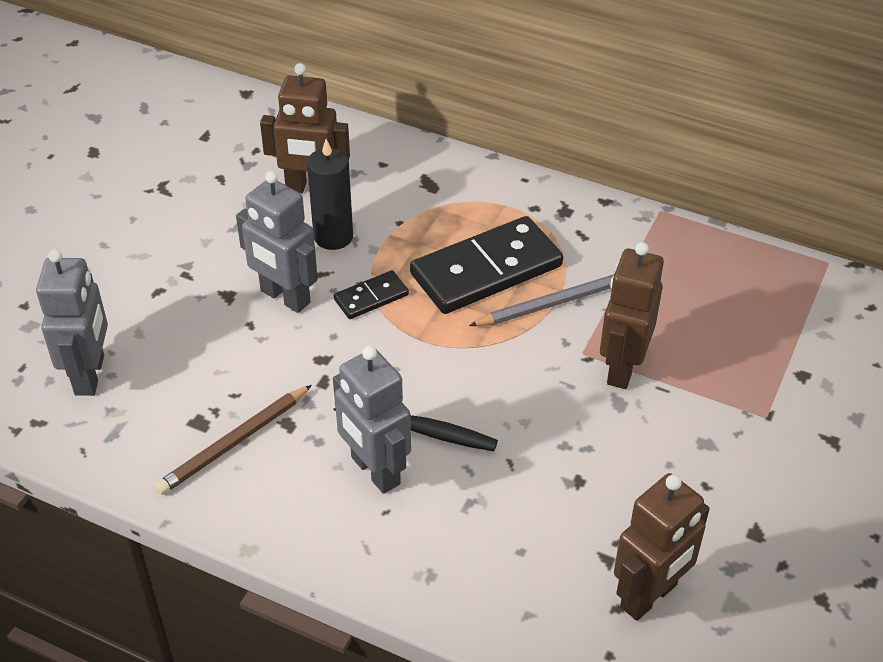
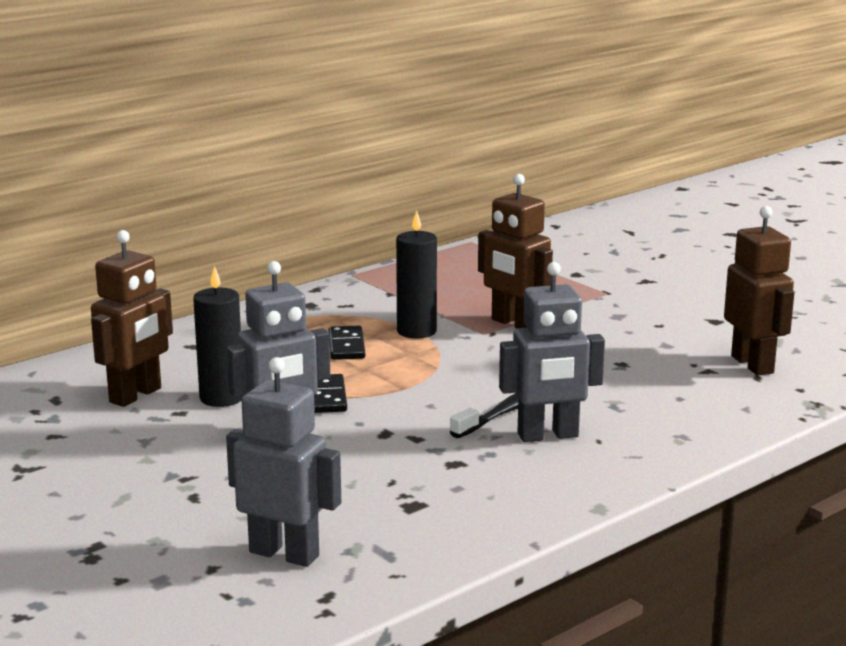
camera: 65 degrees left, 25 degrees down
brown pencil [155,385,312,495] -> none
black domino [410,216,563,314] -> black domino [329,326,365,360], size x0.48
grey pencil [469,274,614,326] -> black candle [396,210,437,338]

